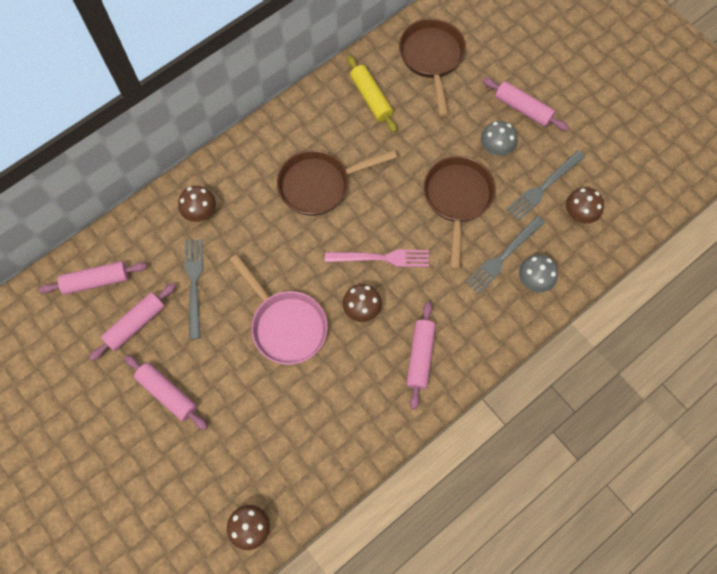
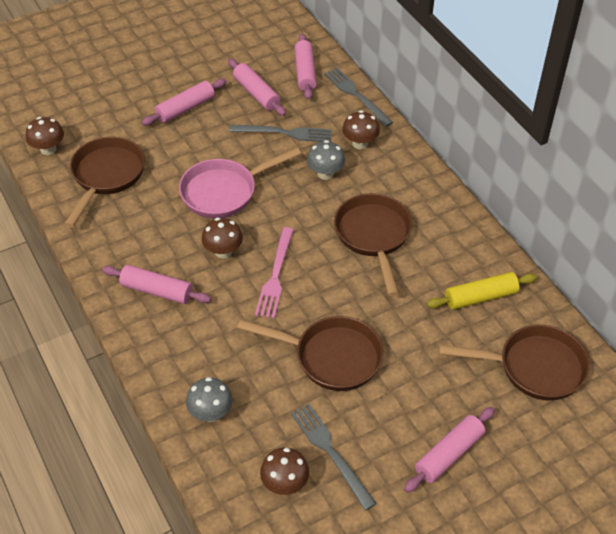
camera: 100 degrees right, 20 degrees down
grey fork [465,216,545,294] -> grey fork moved to [324,68,393,127]
grey mushroom [481,121,517,156] -> grey mushroom moved to [307,140,345,180]
none -> brown pan [64,137,145,228]

